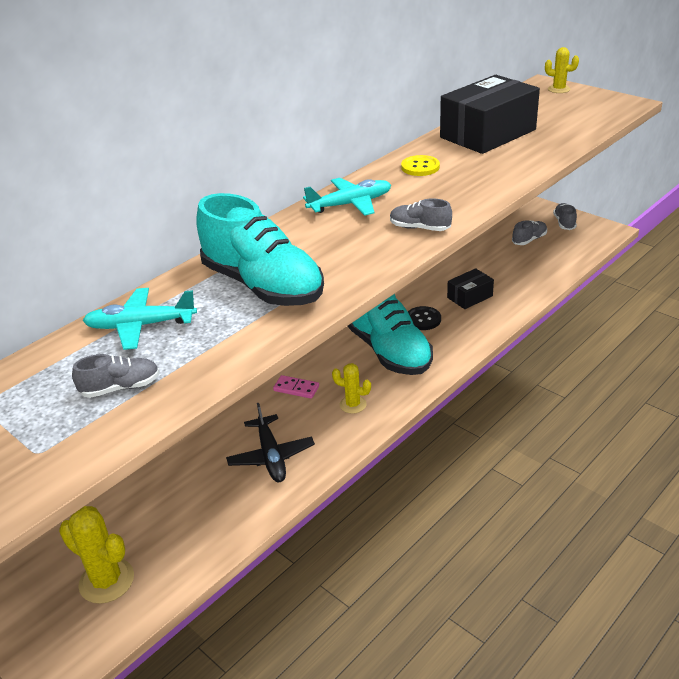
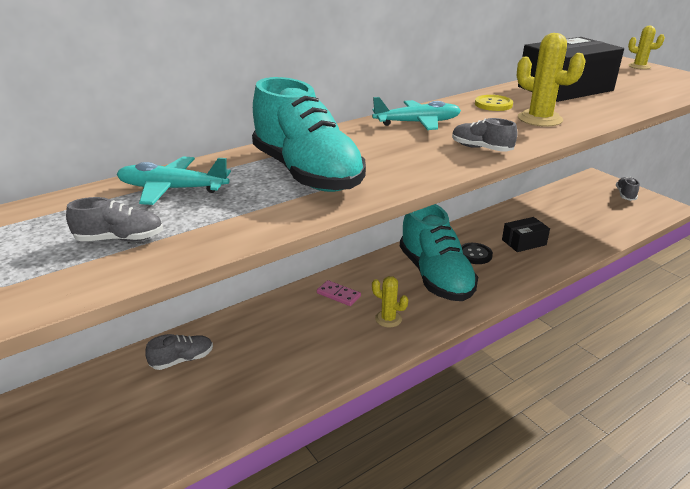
camera: 10 degrees right, 5 degrees down
yellow cactus [59,506,134,604] -> yellow cactus moved to [517,33,586,127]
black plane [226,403,315,482] -> none
grey shoe [512,220,547,245] -> grey shoe moved to [145,334,213,370]

